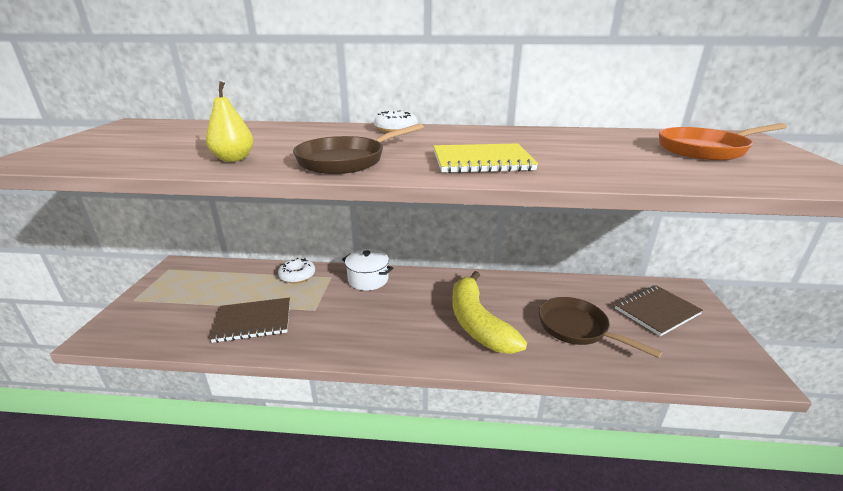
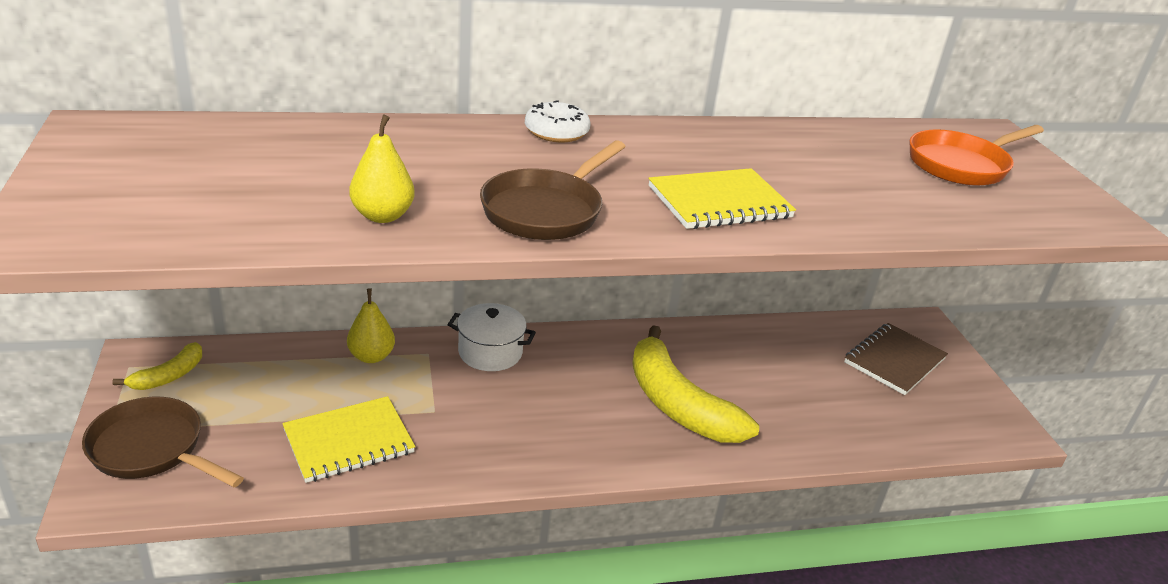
camera: 20 degrees left, 5 degrees up
brown notebook [210,297,290,343] -> yellow notebook [282,396,415,483]
white donut [278,258,315,283] -> yellow pear [347,288,395,363]
brown pan [539,297,662,358] -> brown pan moved to [82,397,244,487]
none -> yellow banana [113,342,202,390]

